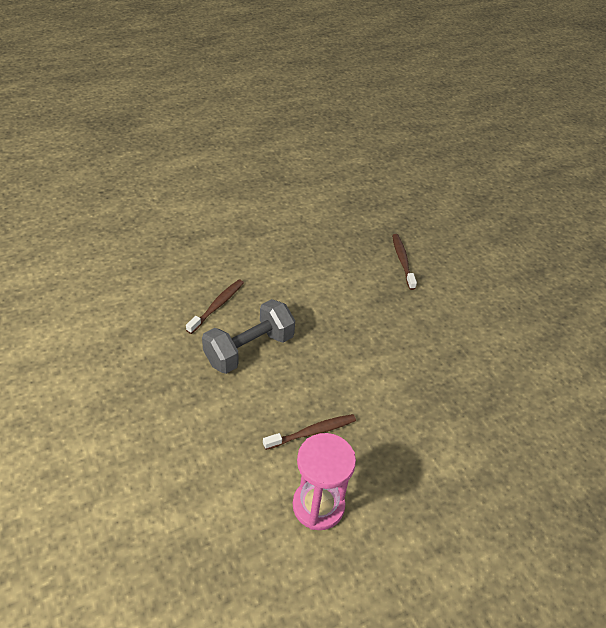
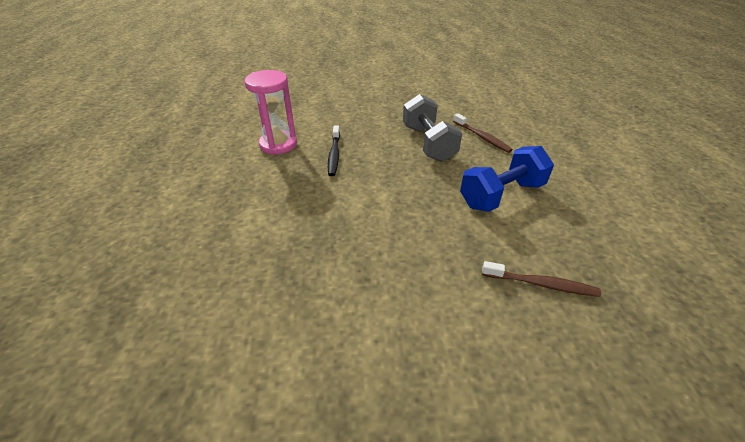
camera: 115 degrees right, 5 degrees down
brown toothbrush [263,414,356,450] -> black toothbrush [328,126,340,176]
none -> blue dumbbell [460,146,554,212]

